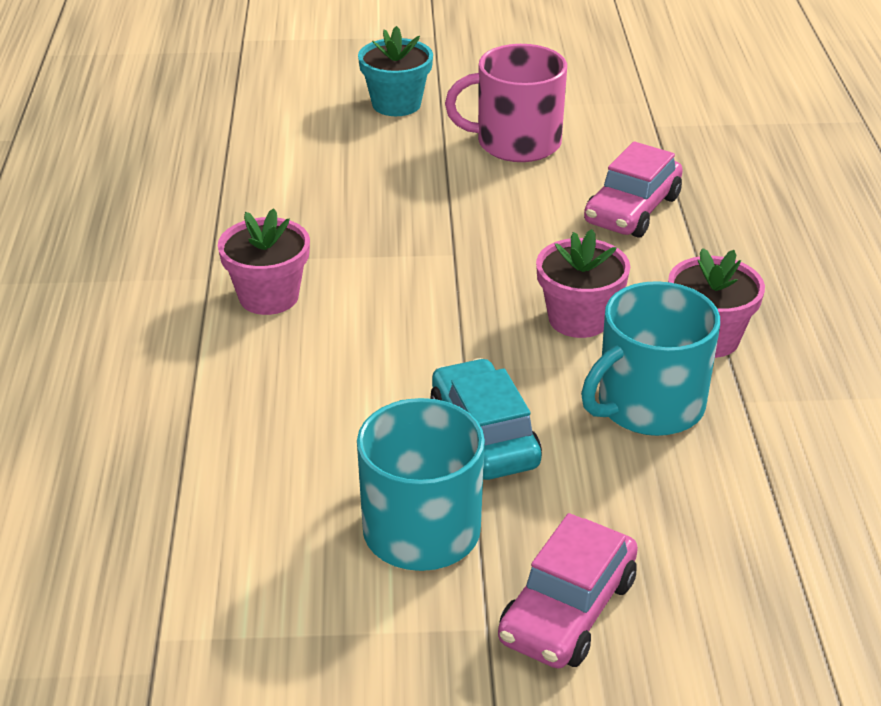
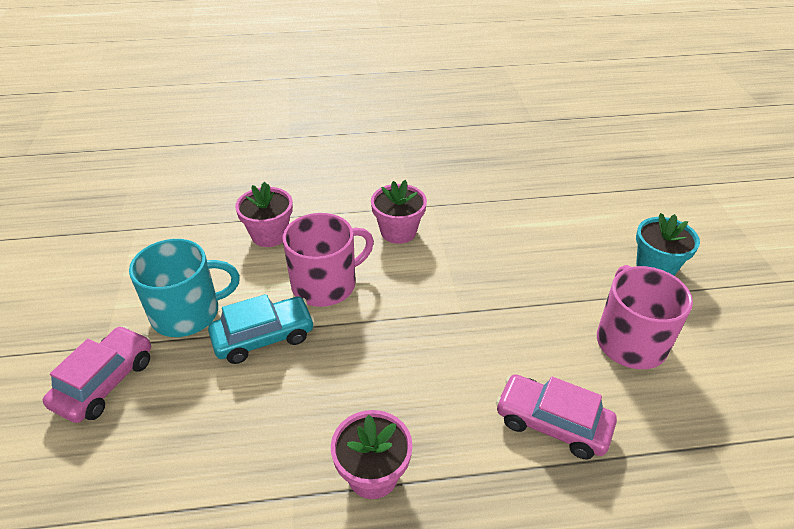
camera: 85 degrees right, 5 degrees up
pink car [498,513,638,669] -> pink car turned 90 degrees clockwise [43,326,151,423]
pink flower pot [536,229,630,338] -> pink flower pot moved to [235,182,293,247]
turquoise mug [581,281,720,436] -> none
none -> pink mug [282,213,374,307]

